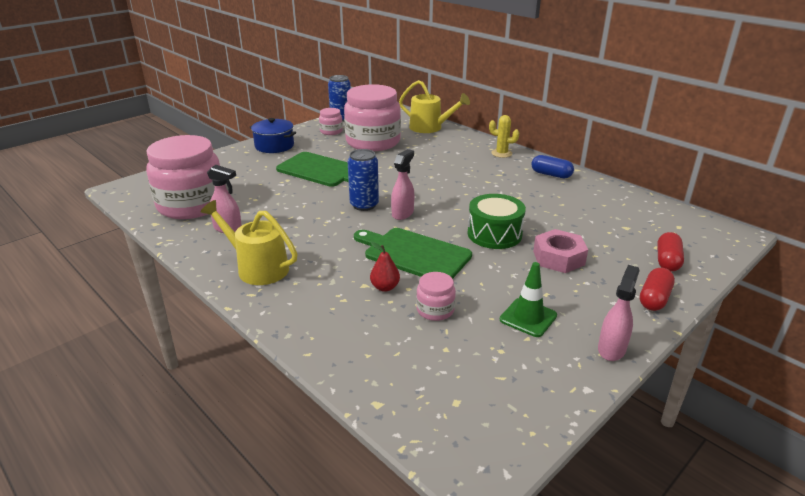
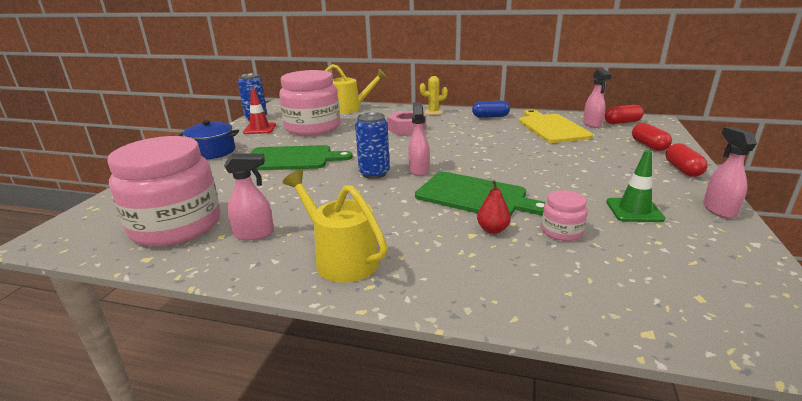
camera: 30 degrees left, 5 degrees down
yellow watering can [200,200,298,285] -> yellow watering can turned 45 degrees clockwise [283,170,388,283]
pink jar [319,108,343,135] -> red traffic cone [243,89,276,134]
green cutting board [354,228,472,279] -> green cutting board turned 150 degrees counterclockwise [415,172,546,215]
green drum [468,194,526,249] -> none
pink nut [533,229,588,273] -> pink nut moved to [387,111,426,135]
none -> yellow cutting board [519,109,593,143]
none -> pink spray bottle [583,69,612,128]
none -> red capsule [604,105,644,124]

